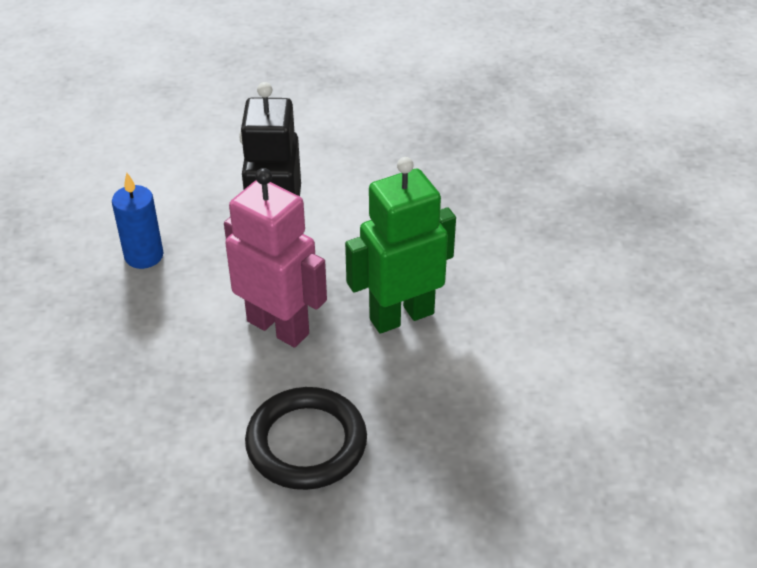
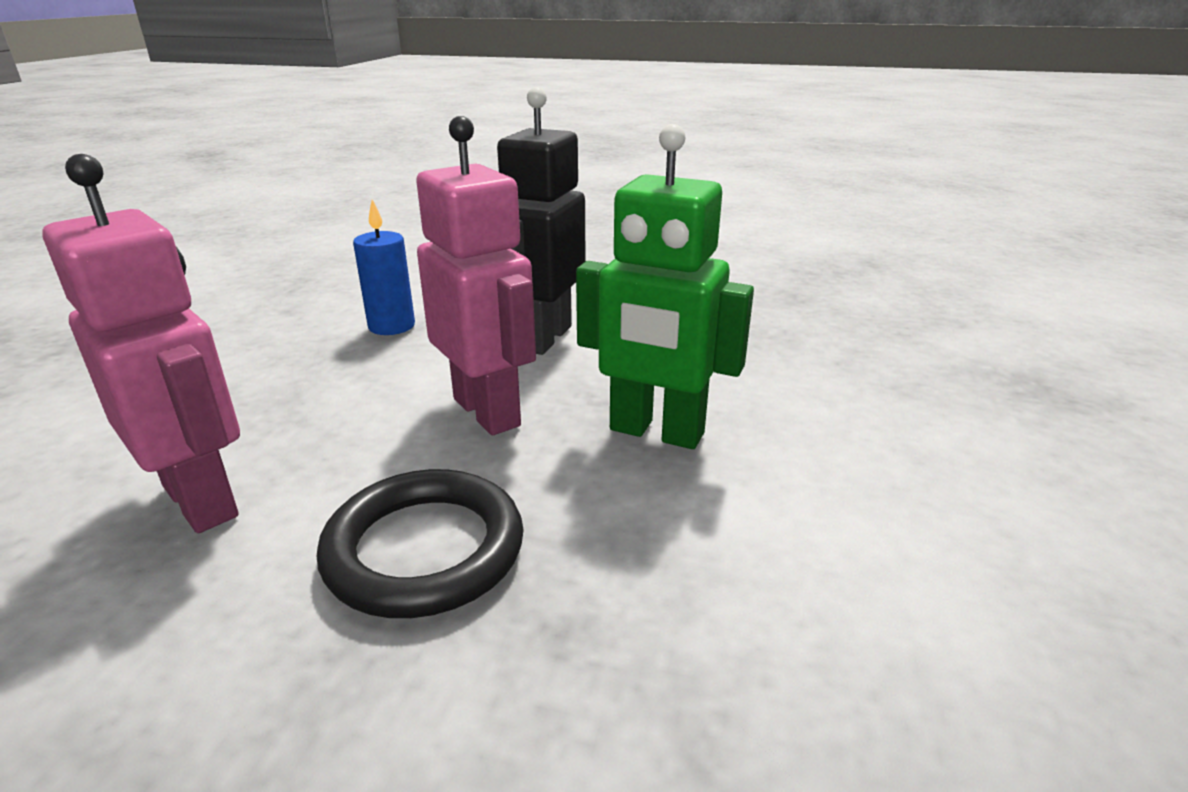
camera: 20 degrees right, 15 degrees down
green robot [345,157,456,334] -> green robot turned 150 degrees counterclockwise [576,124,754,449]
none -> pink robot [42,154,240,533]

